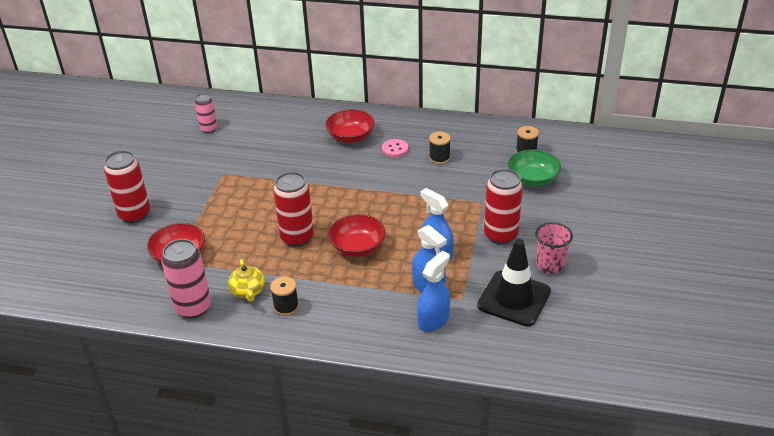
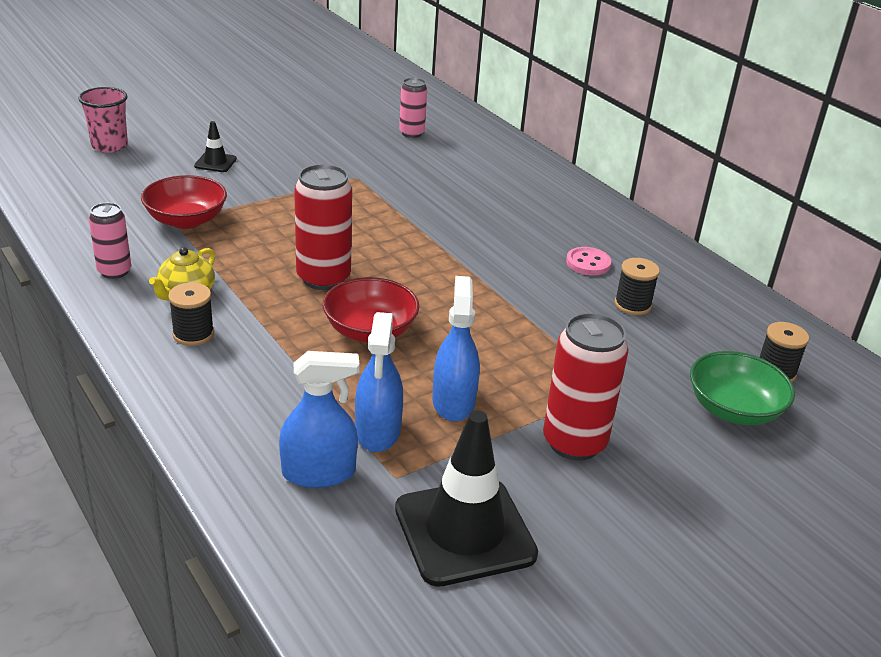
camera: 40 degrees right, 5 degrees down
red can [104,150,150,223] -> black traffic cone [194,121,237,172]
pink can [161,239,211,318] -> pink can [89,203,131,279], size x0.61
red bowl [325,109,375,143] -> none
pink cup [535,222,573,274] -> pink cup moved to [78,87,128,153]

